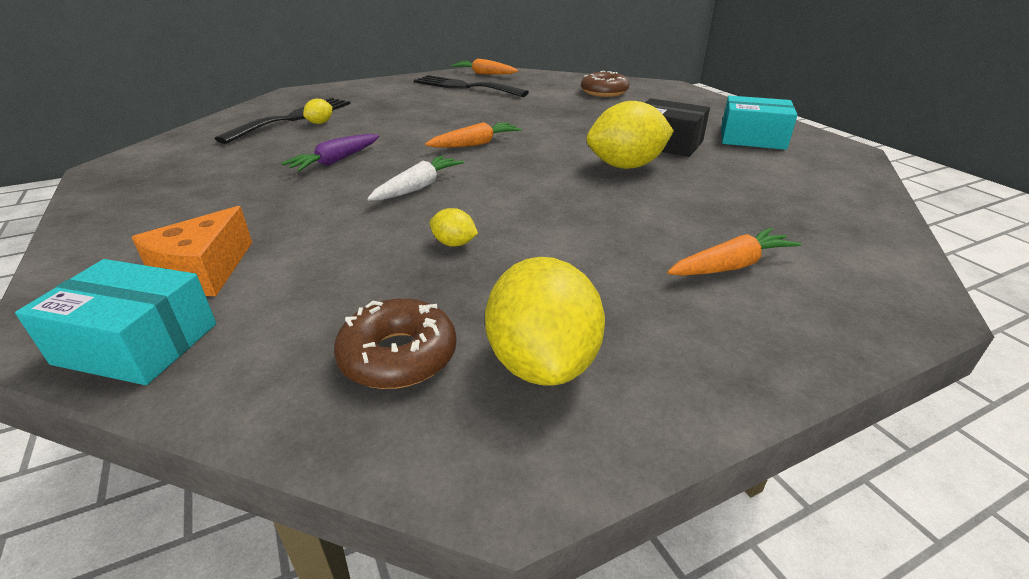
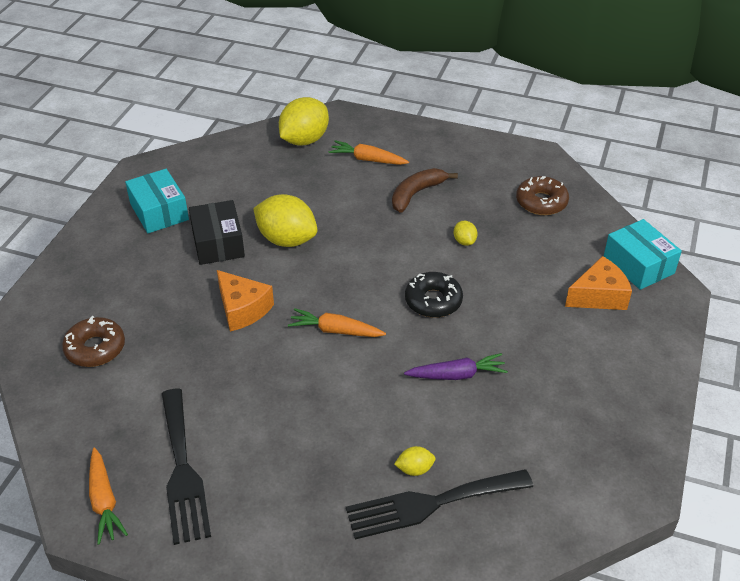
camera: 135 degrees left, 10 degrees up
white carrot [367,155,464,201] -> black donut [405,272,463,318]
yellow lemon [485,257,605,386] -> yellow lemon moved to [279,97,329,145]
none -> orange cheese [217,270,274,332]
none -> brown banana [392,168,458,213]

